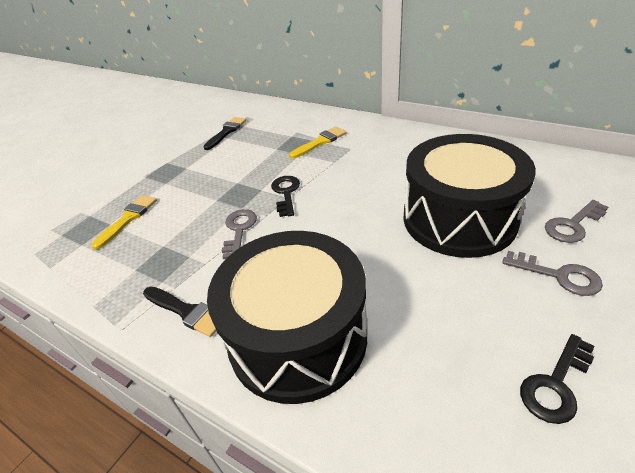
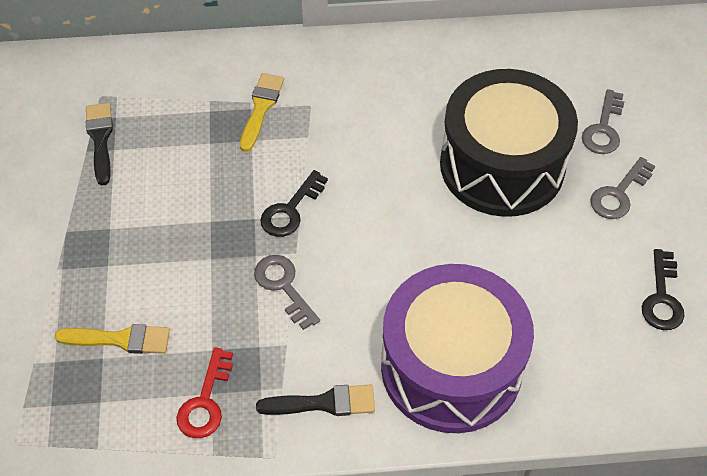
camera: 40 degrees left, 15 degrees up
yellow brush [91,195,157,250] -> yellow brush turned 105 degrees clockwise [54,324,170,354]
black drum [207,231,367,404] -> purple drum [381,264,534,433]
black key [271,176,300,217] -> black key turned 105 degrees counterclockwise [260,170,328,237]
grey key [502,251,603,296] -> grey key turned 135 degrees clockwise [590,157,655,219]
none -> red key [177,348,233,438]

